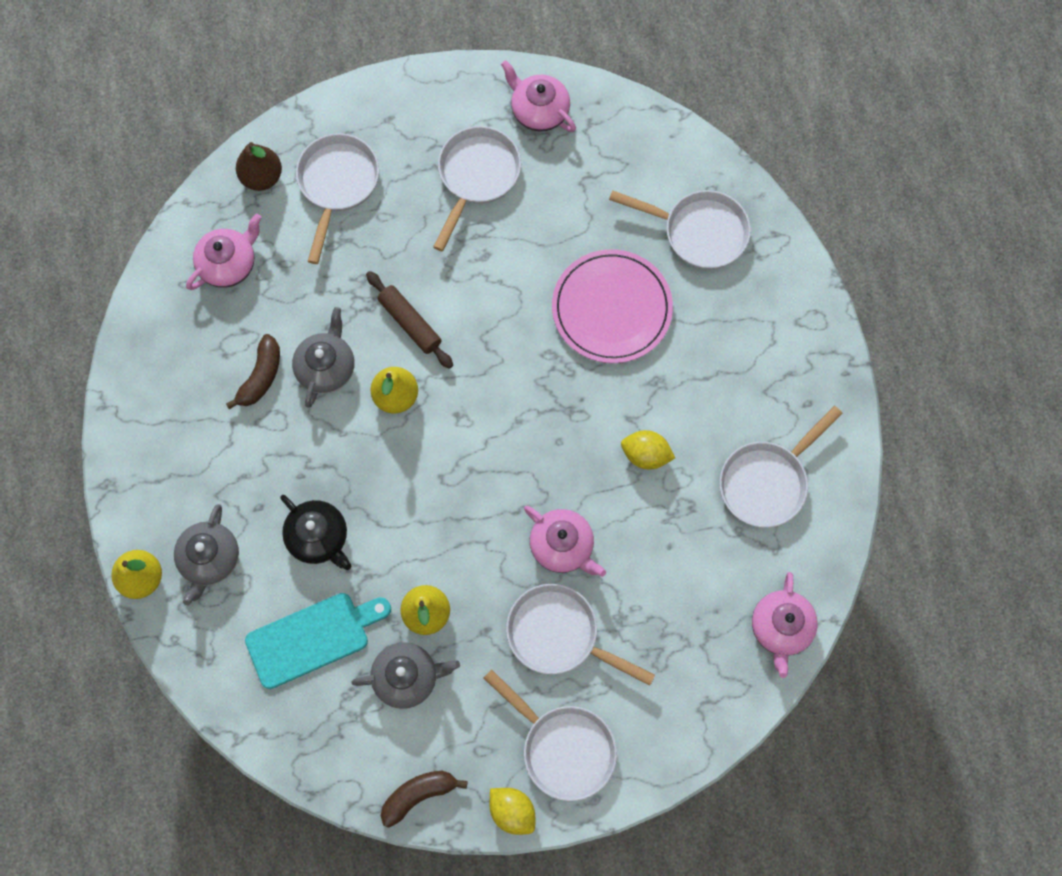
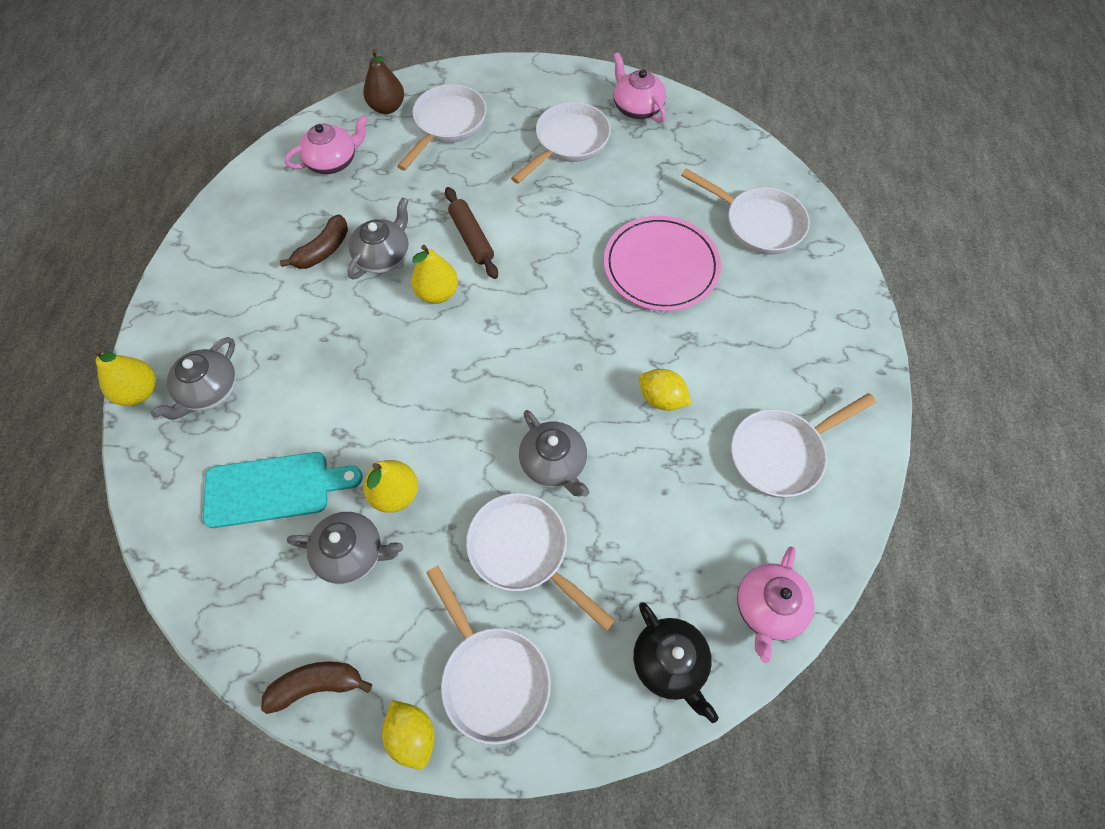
camera: 15 degrees right, 10 degrees down
black teapot [280,495,351,570] -> black teapot moved to [633,602,719,723]
pink teapot [524,506,606,577] -> grey teapot [519,410,590,496]

